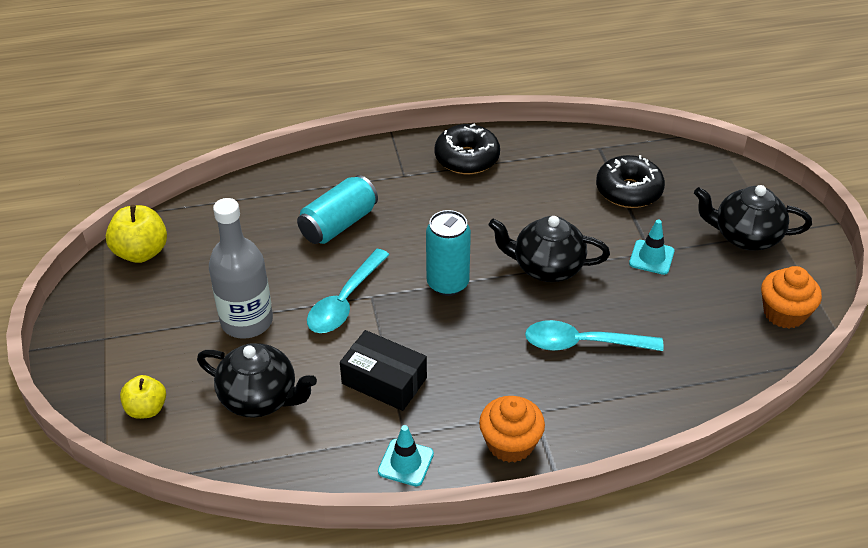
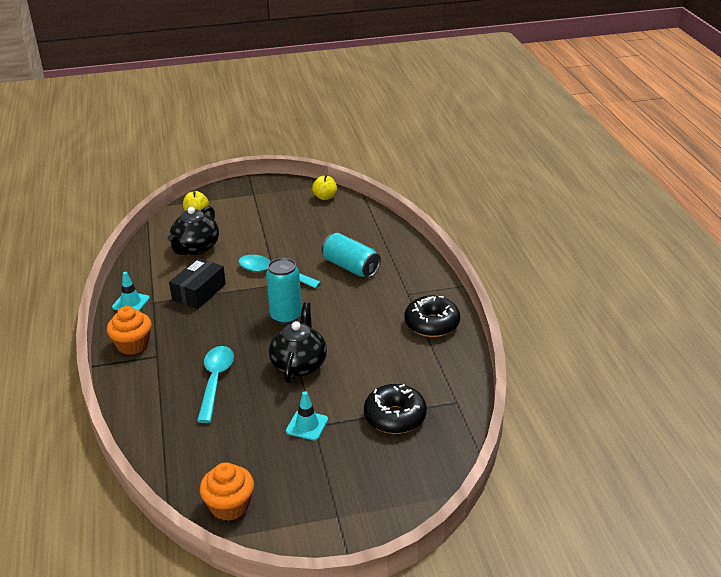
camera: 90 degrees right, 10 degrees down
yellow apple [106,205,167,263] -> yellow apple [312,175,337,200], size x0.67
grey bottle [209,198,273,339] -> none
black teapot [694,185,812,251] -> none

